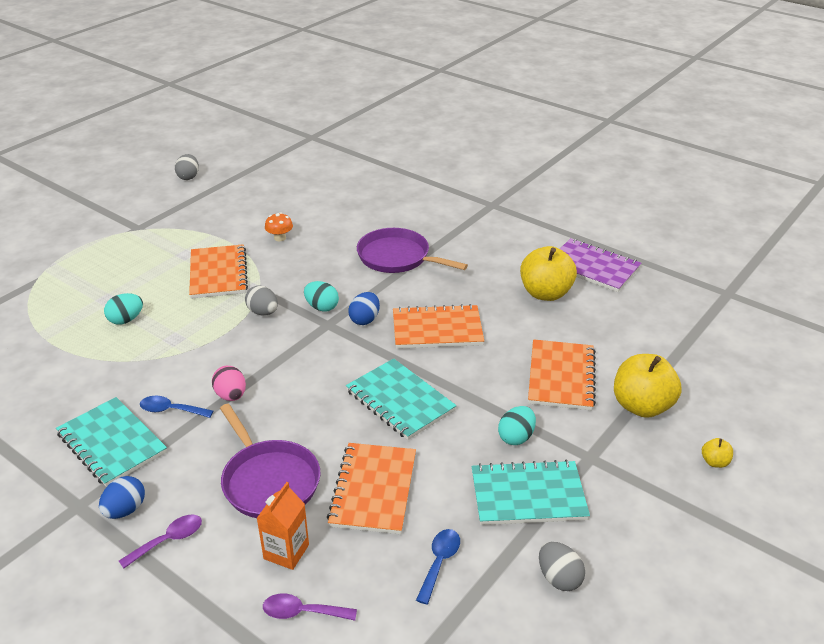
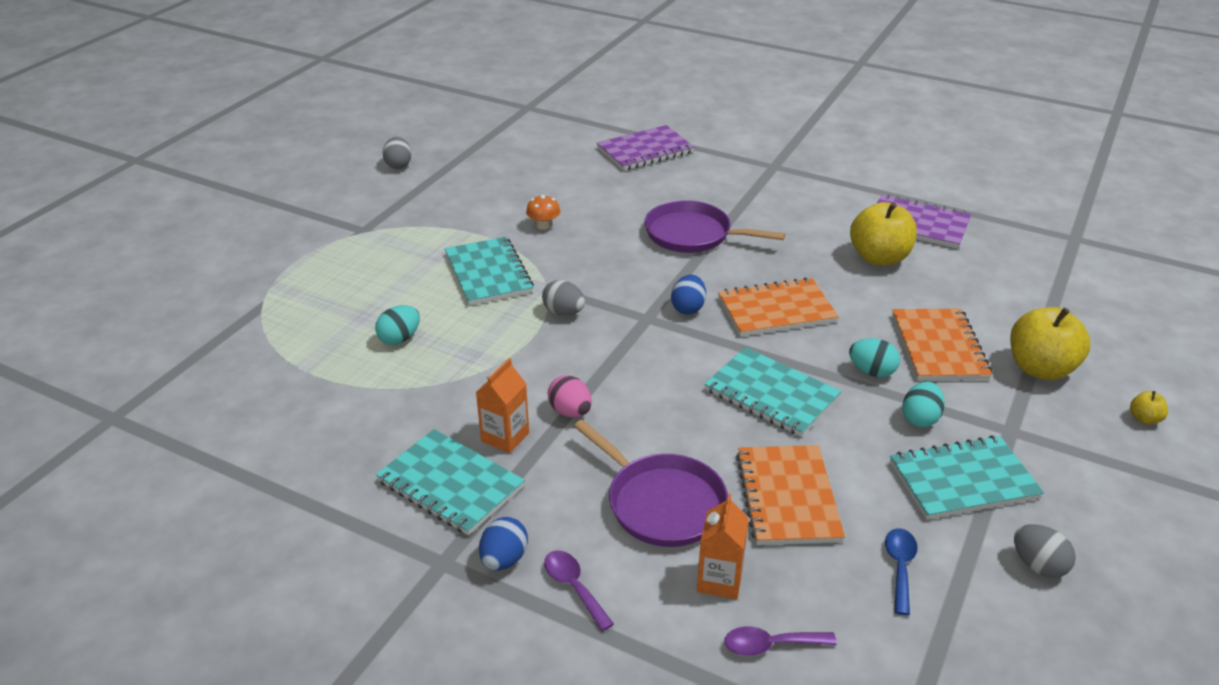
camera: 10 degrees left, 0 degrees up
purple spoon [119,515,202,569] -> purple spoon turned 75 degrees counterclockwise [544,551,614,631]
blue spoon [140,396,213,418] -> orange carton [476,358,529,453]
orange notebook [189,244,248,299] -> turquoise notebook [445,237,534,305]
turquoise egg [304,281,339,312] -> turquoise egg moved to [849,338,900,378]
none -> purple notebook [597,125,695,171]

